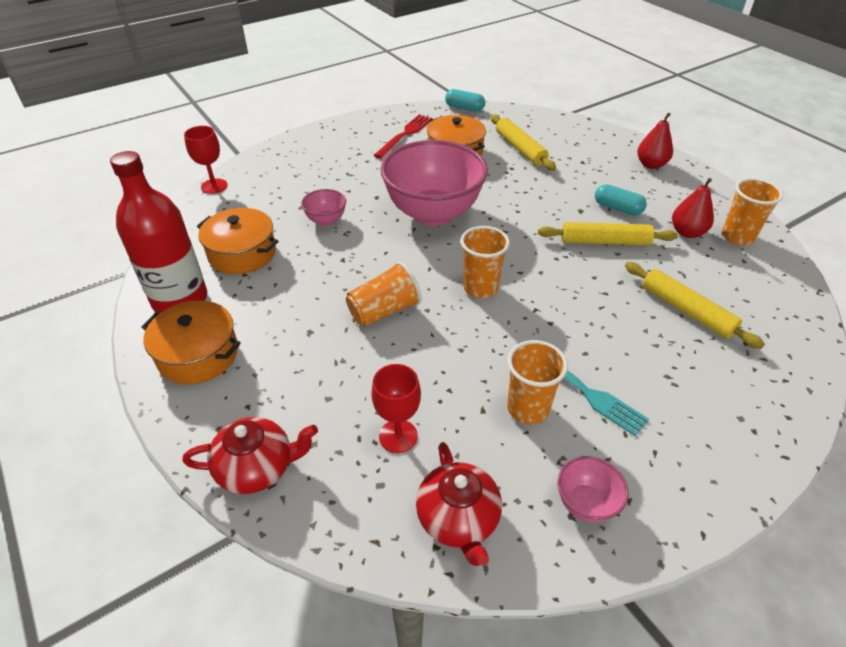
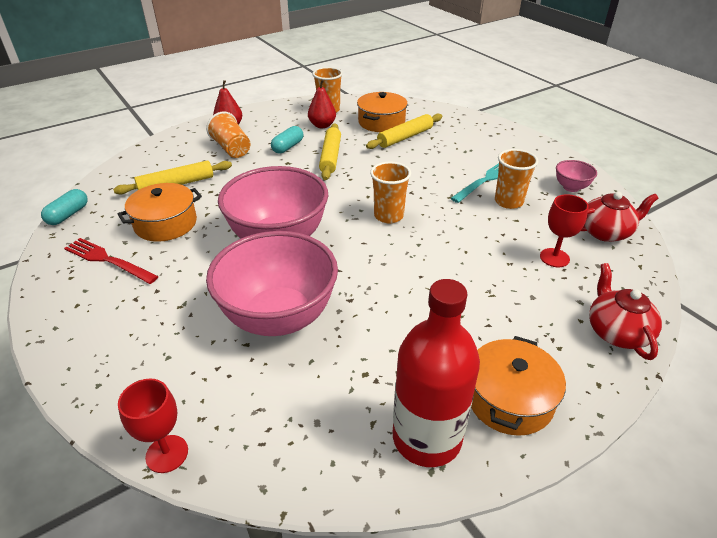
camera: 90 degrees left, 5 degrees down
orange pot [197,208,279,274] -> orange pot moved to [357,92,408,132]
pink bowl [301,189,346,226] -> pink bowl [206,231,338,336], size x2.34
orange cup [346,261,421,327] -> orange cup moved to [206,112,251,158]

